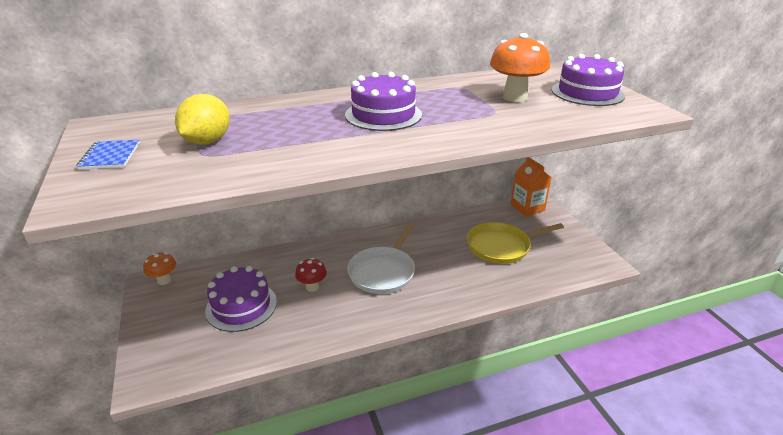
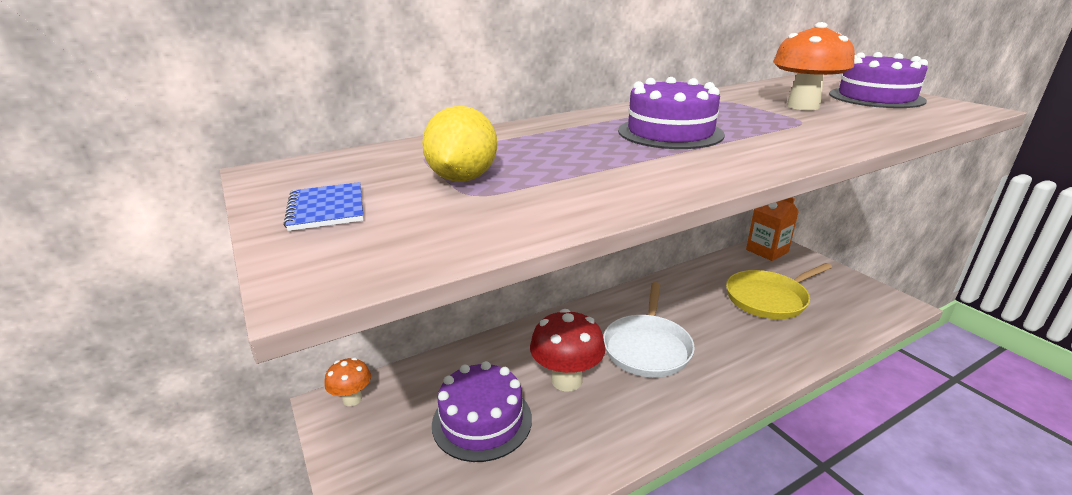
camera: 10 degrees left, 5 degrees down
red mushroom [295,258,327,292] -> red mushroom [530,309,606,391], size x1.73

